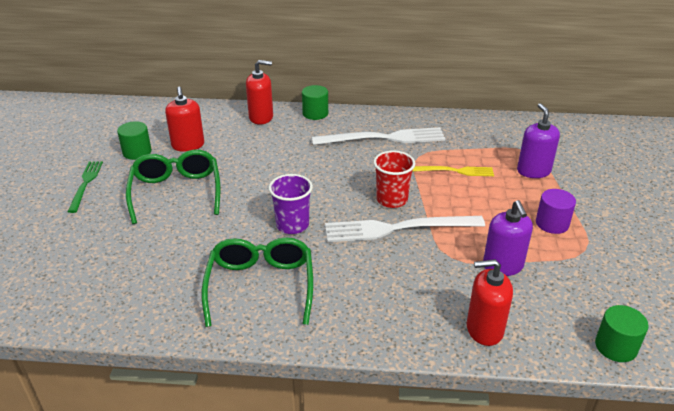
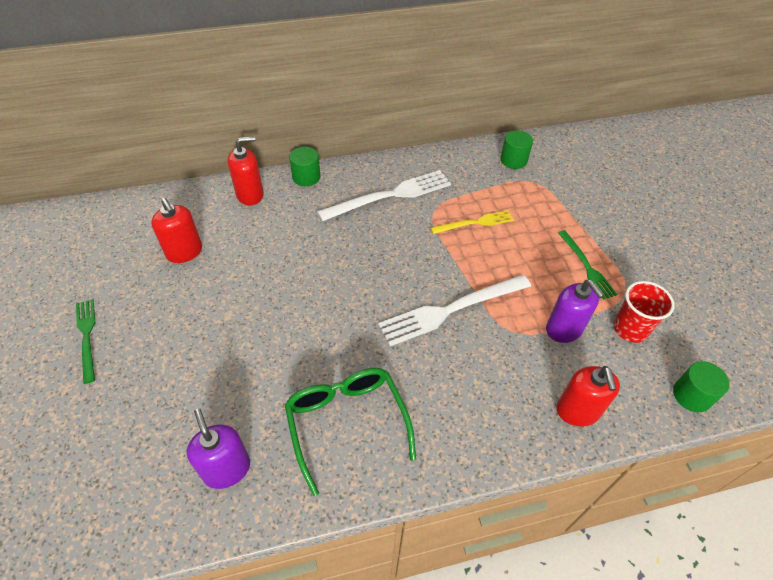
camera: 20 degrees left, 15 degrees up
green cylinder [117,121,152,160] -> green cylinder moved to [500,130,533,169]
green glasses [126,150,220,224] -> none
purple cup [269,174,313,234] -> none
red cup [373,151,415,208] -> red cup moved to [614,281,675,343]
red soap dispenser [467,259,513,346] -> red soap dispenser turned 75 degrees counterclockwise [556,366,620,426]
purple soap dispenser [517,103,560,178] -> purple soap dispenser moved to [187,408,250,489]
purple cylinder [536,189,576,234] -> green fork [558,230,617,300]

